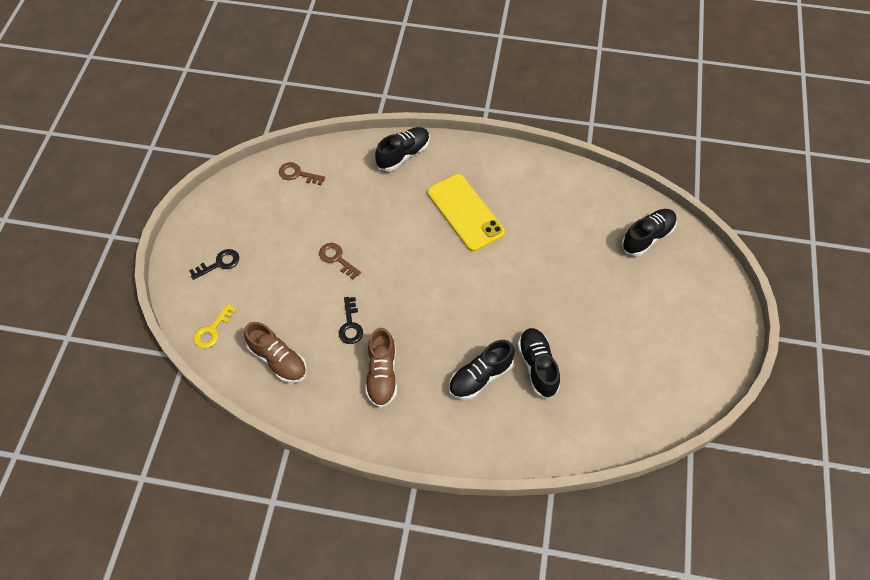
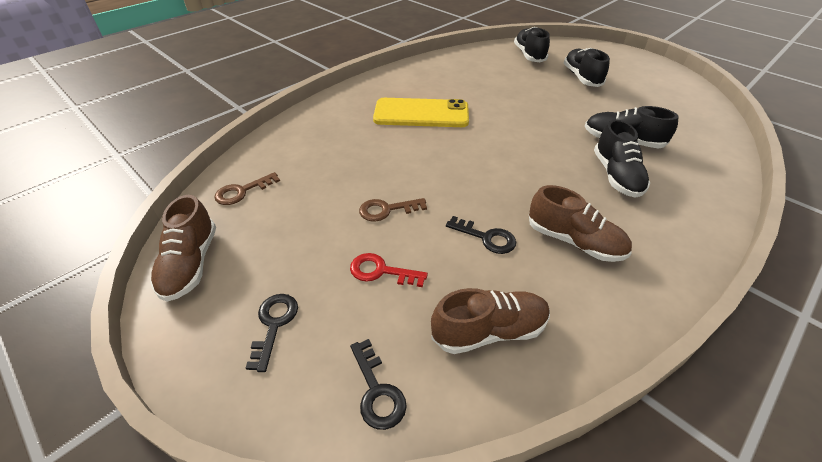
camera: 55 degrees left, 15 degrees down
yellow key [194,304,236,348] -> black key [350,339,407,430]
black shoe [375,127,430,171] -> black shoe moved to [564,48,610,87]
none -> brown shoe [150,195,216,302]
none -> red key [350,253,428,287]

